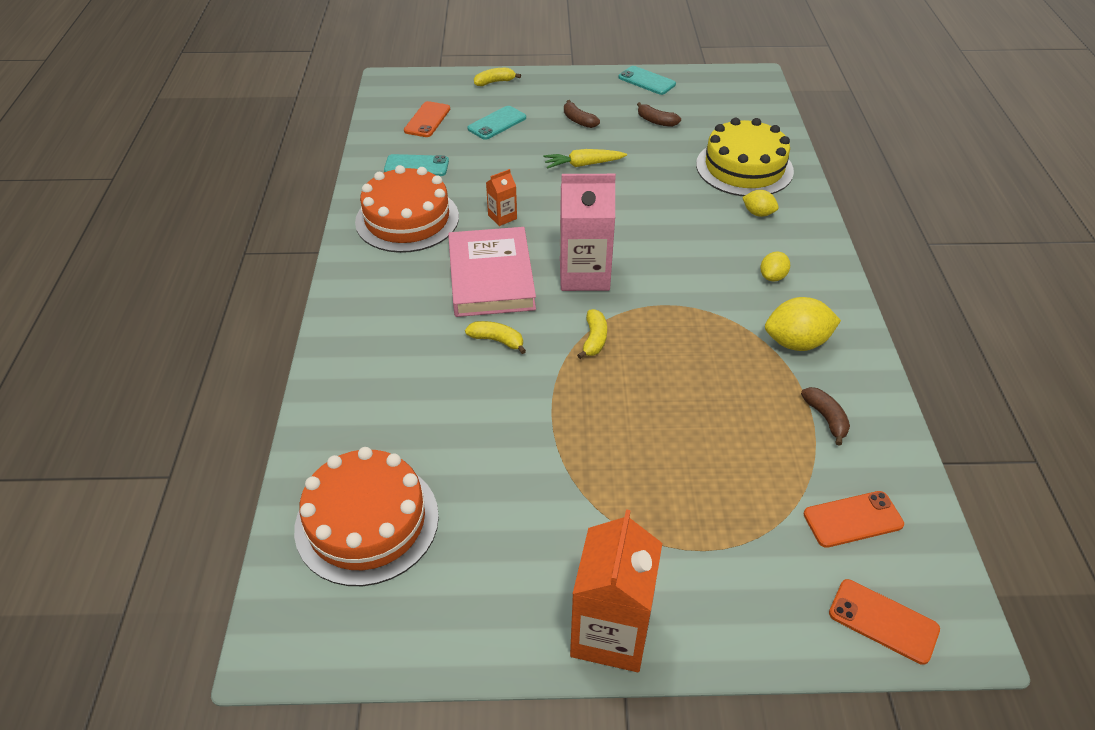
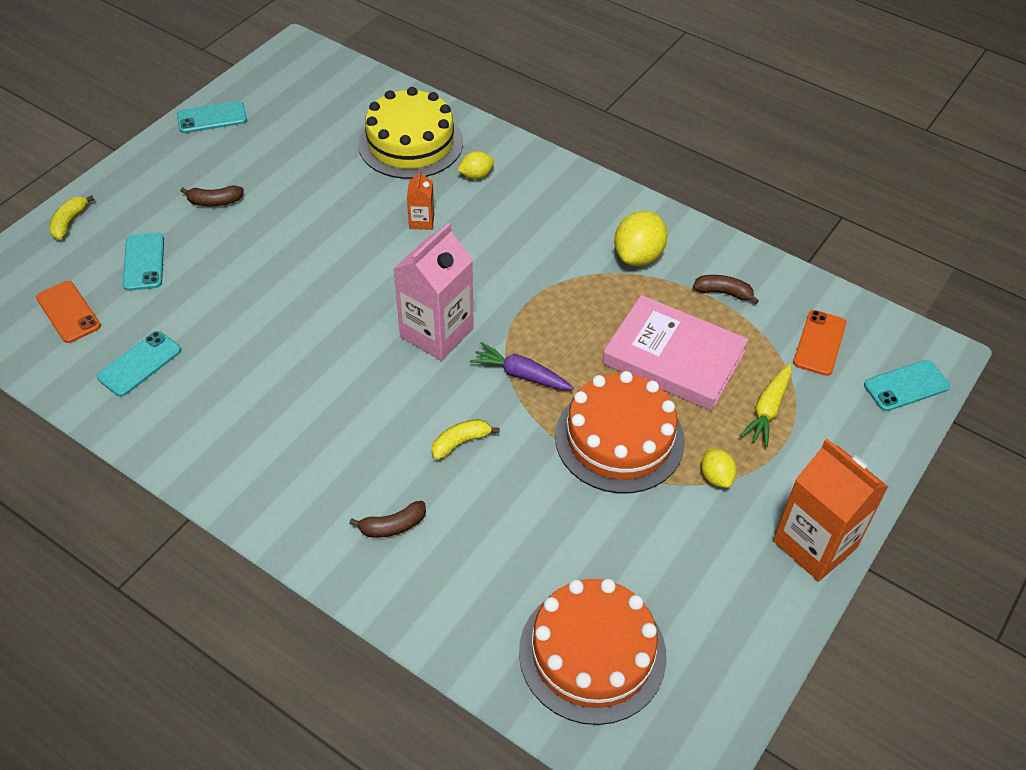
camera: 55 degrees left, 5 degrees up
orange cake [355,165,459,253] -> orange cake moved to [555,371,685,493]
pink book [448,227,536,317] -> pink book moved to [602,295,749,411]
orange carton [486,169,517,226] -> orange carton moved to [407,170,434,230]
yellow carrot [543,149,627,169] -> yellow carrot moved to [740,363,791,447]
yellow banana [577,309,607,359] -> purple carrot [470,342,574,390]
brown banana [637,102,681,127] -> brown banana moved to [349,501,426,538]
yellow lemon [760,252,790,281] -> yellow lemon moved to [701,448,737,488]
orange phone [829,579,940,665] -> turquoise phone [864,360,950,411]

